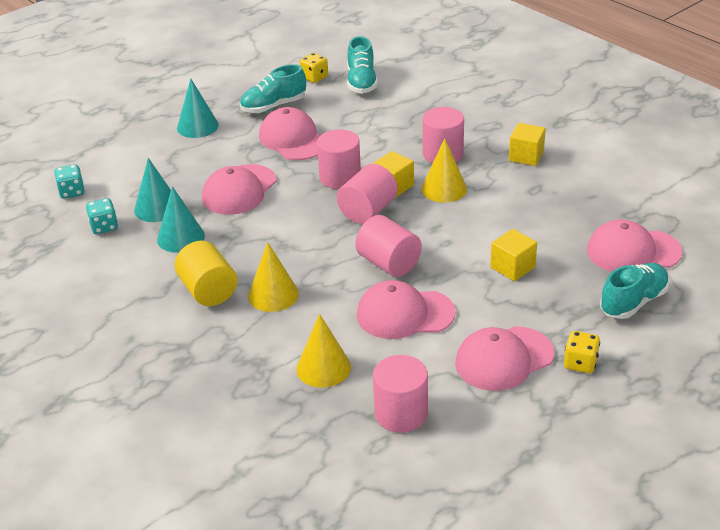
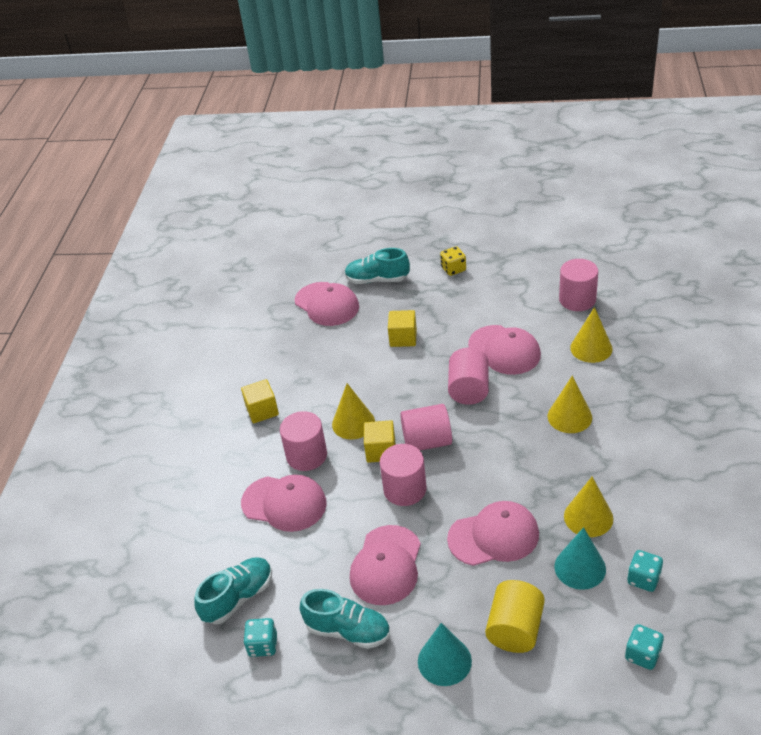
camera: 130 degrees left, 5 degrees up
turquoise cone [157,186,205,253] -> yellow cone [564,477,613,537]
yellow cylinder [174,241,237,306] -> yellow cylinder moved to [485,580,545,653]
yellow dice [300,53,328,83] -> turquoise dice [243,618,277,657]
pink cap [455,326,554,391] -> pink cap moved to [241,475,327,532]

